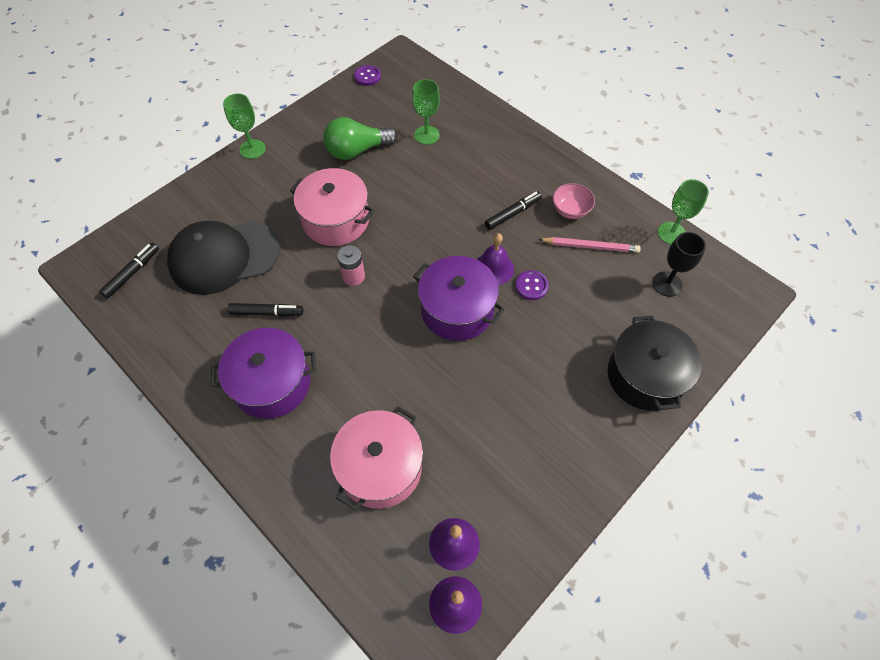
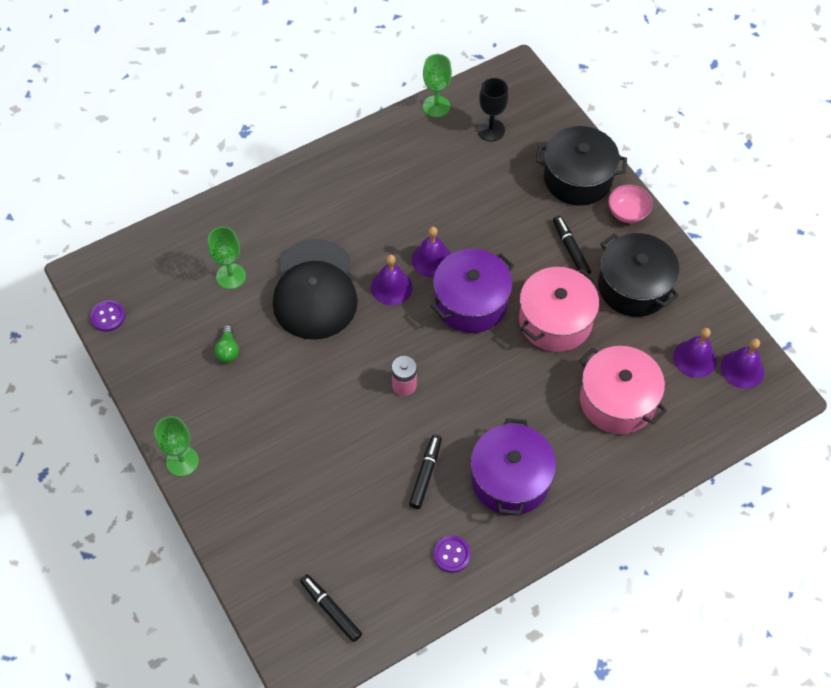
camera: 75 degrees left, 0 degrees up
black cap [167,221,280,295] -> black cap moved to [273,239,358,340]
pink pot [290,168,374,246] -> pink pot moved to [519,267,599,352]
green light bulb [323,117,398,160] -> green light bulb [215,325,239,363], size x0.50
black marker [485,191,542,230] -> black marker moved to [553,216,591,274]
purple button [515,270,549,300] -> purple button moved to [433,535,471,573]
pink pencil [538,237,641,253] -> none
pink bowl [553,183,595,219] -> pink bowl moved to [608,185,653,223]
none -> purple bell [371,255,413,305]
none -> black pot [598,233,680,317]

